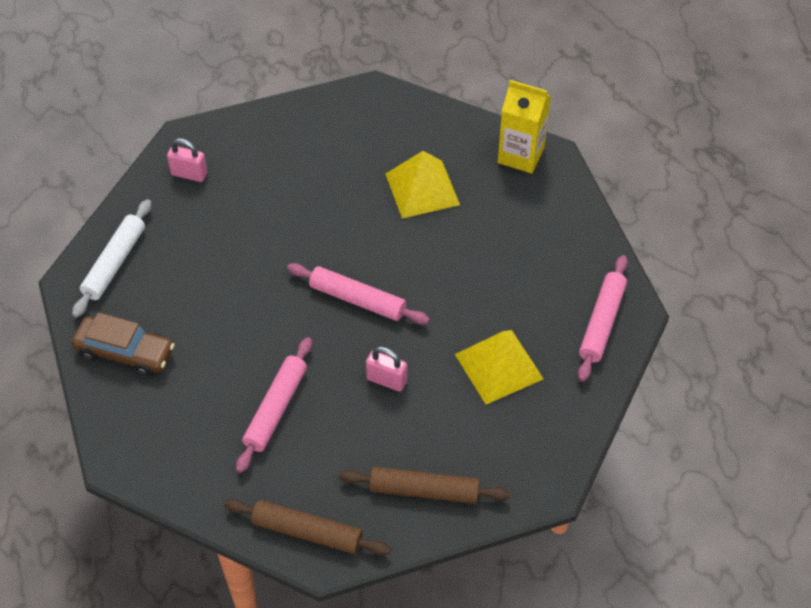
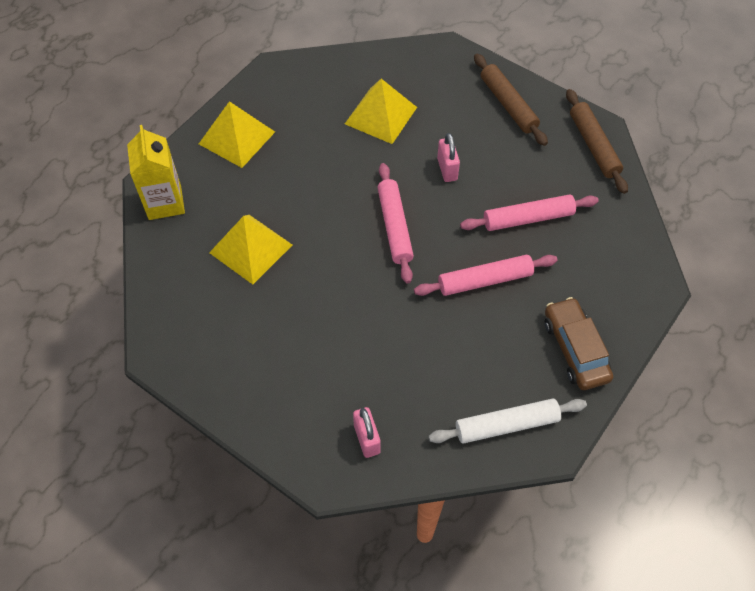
camera: 125 degrees left, 5 degrees up
pink rolling pin [578,255,628,382] -> pink rolling pin moved to [414,255,558,296]
none -> yellow pyramid [199,101,275,168]

